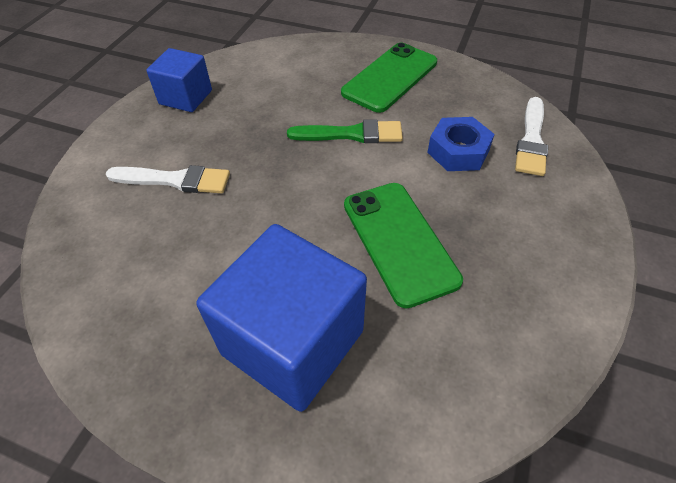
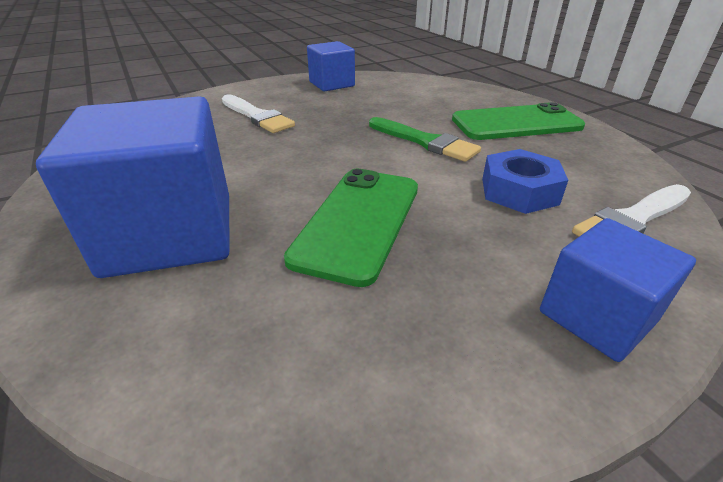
camera: 40 degrees right, 15 degrees down
none -> blue cube [540,218,696,362]

